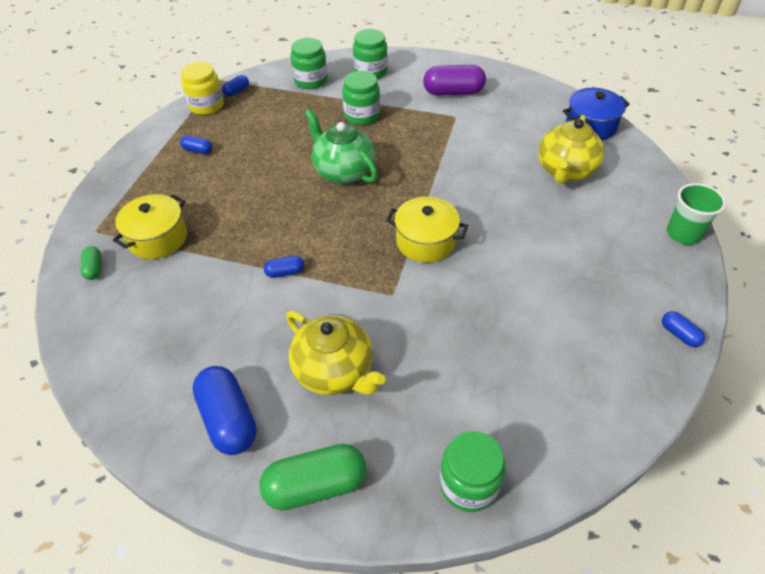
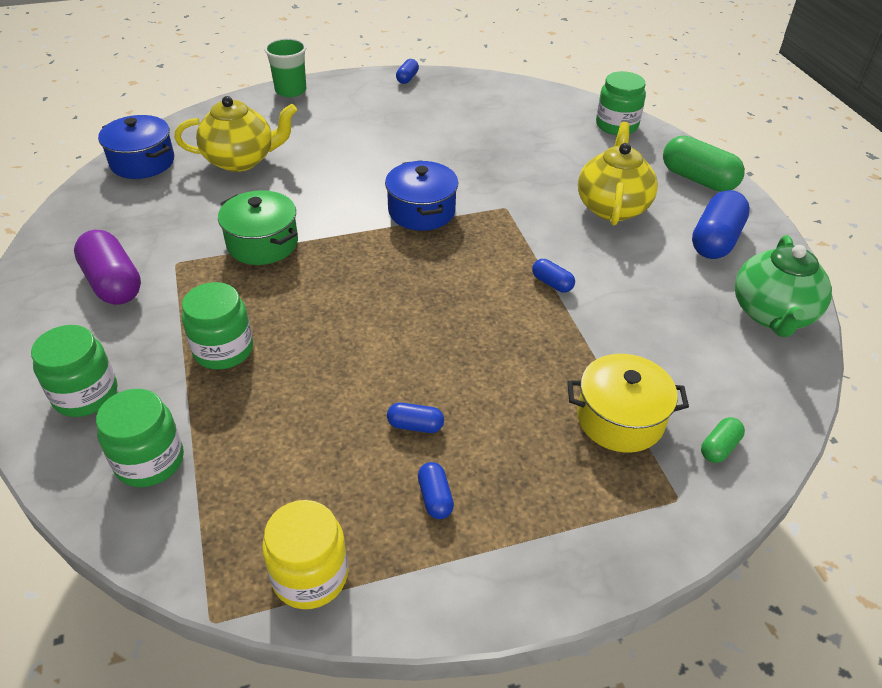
camera: 125 degrees left, 5 degrees down
blue capsule [222,75,249,96] -> blue capsule moved to [387,403,444,433]
green teapot [305,109,378,184] -> green teapot moved to [735,235,832,337]
yellow pot [386,197,468,263] -> blue pot [385,160,458,231]
none -> green pot [218,190,298,265]

